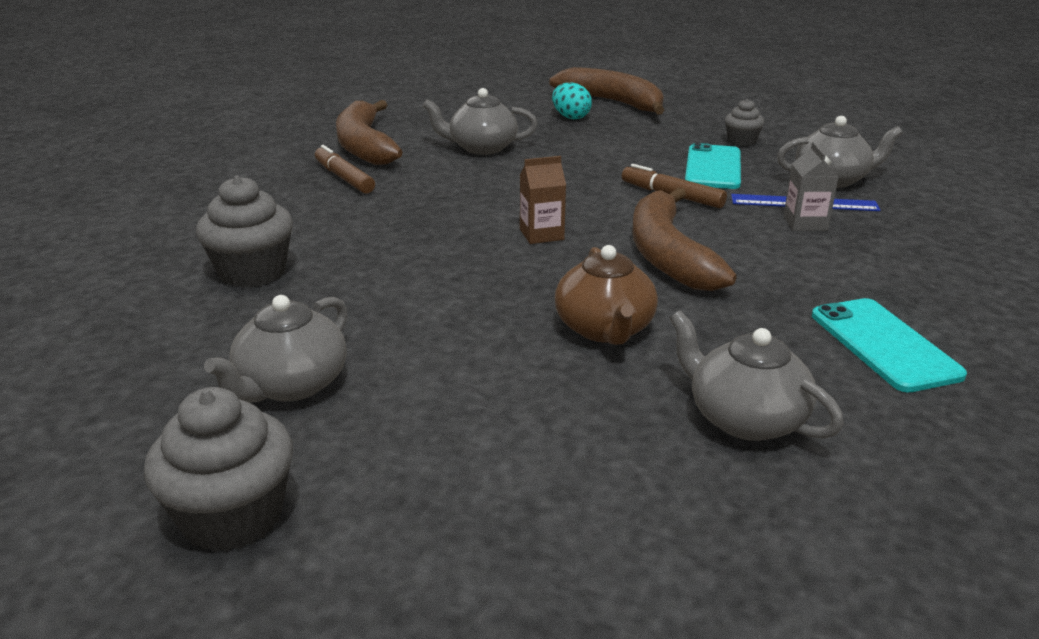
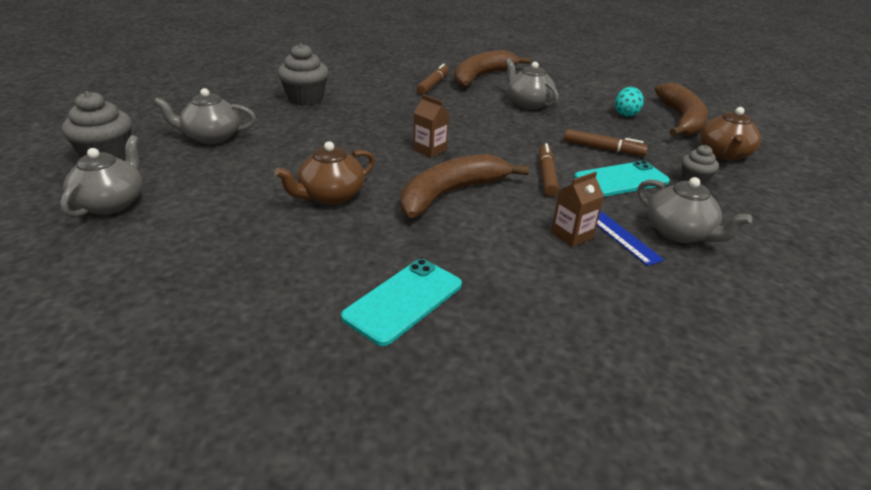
camera: 55 degrees right, 5 degrees up
grey teapot [669,310,844,441] -> grey teapot moved to [60,135,143,218]
grey carton [783,142,839,231] -> brown carton [551,171,604,247]
none -> brown marker [564,129,648,156]
none -> brown teapot [700,107,761,161]

